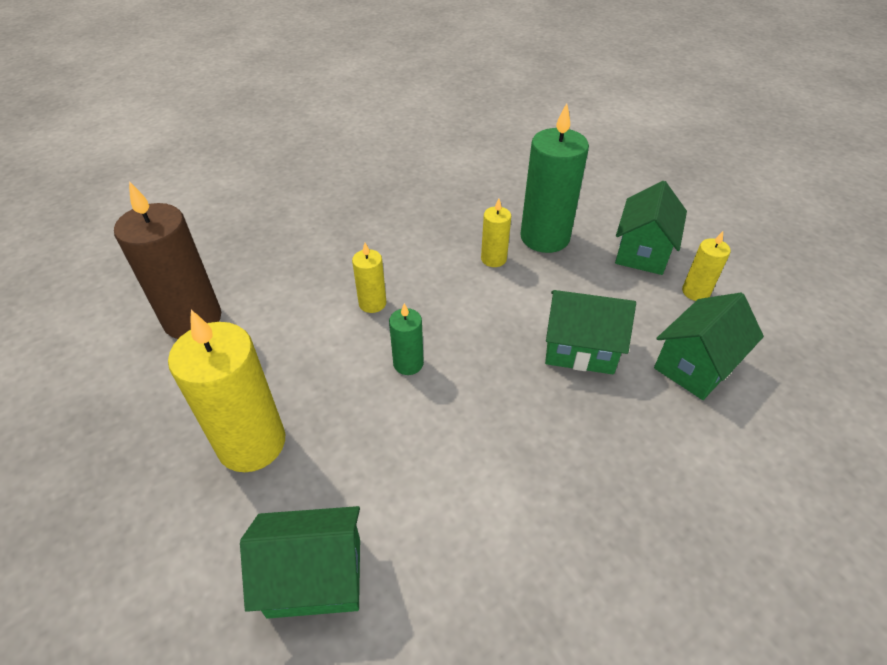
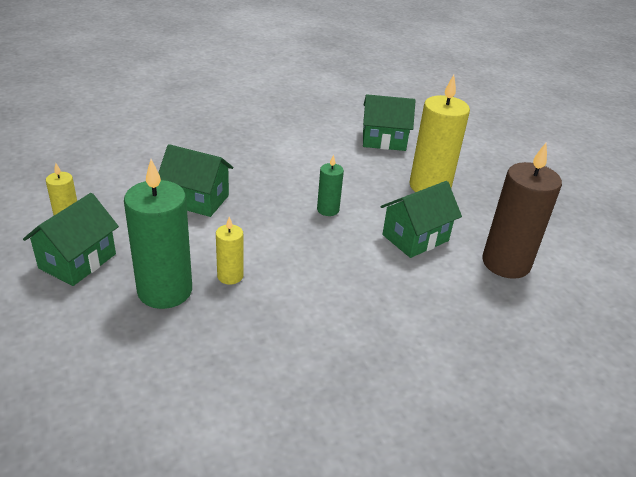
camera: 175 degrees left, 10 degrees down
yellow candle [352,243,386,313] -> none
green house [654,293,764,400] -> green house moved to [381,181,462,258]

